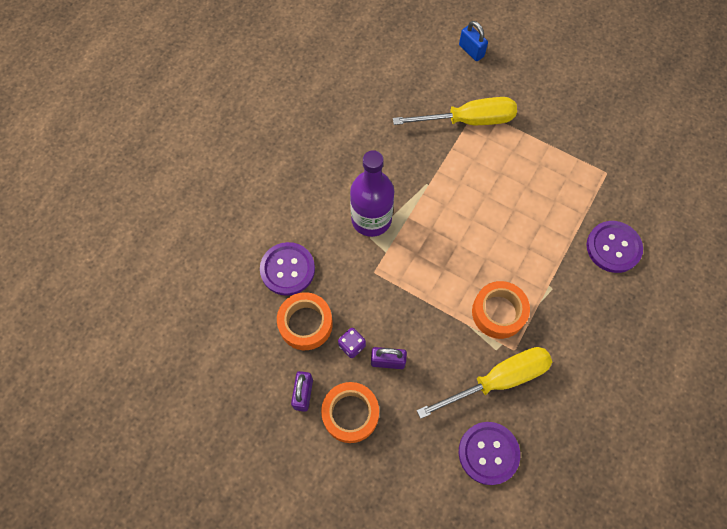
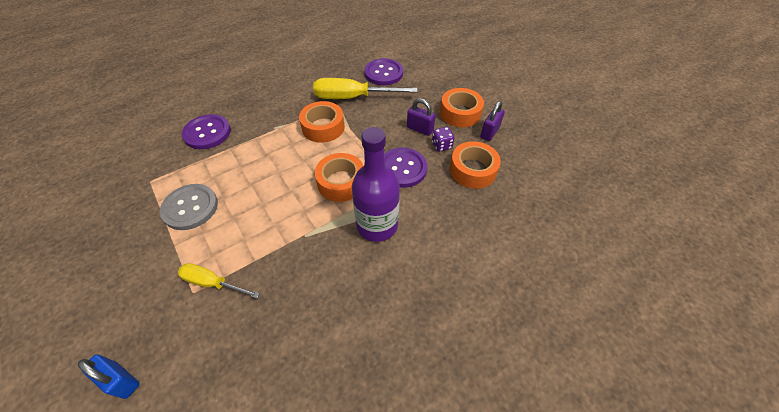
camera: 155 degrees left, 15 degrees down
purple button [260,242,315,296] -> purple button moved to [384,147,427,188]
yellow screwdriver [393,97,517,125] -> yellow screwdriver [178,263,260,298], size x0.59
blue padlock [459,21,488,61] -> blue padlock turned 45 degrees counterclockwise [78,354,140,399]
none -> grey button [160,184,218,230]
none -> orange tape [315,153,363,202]

